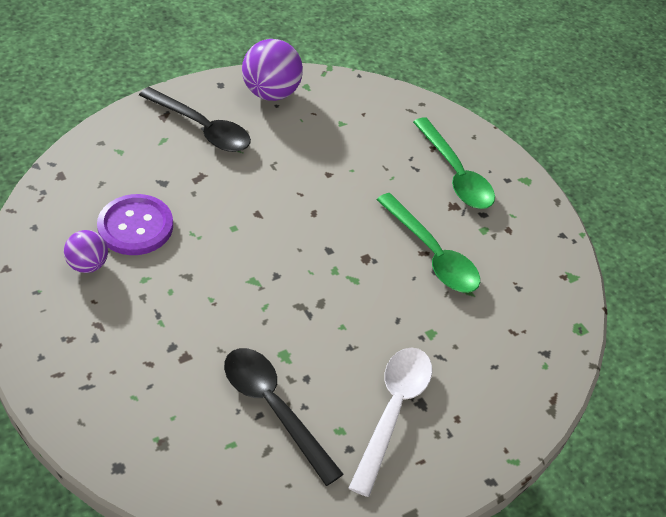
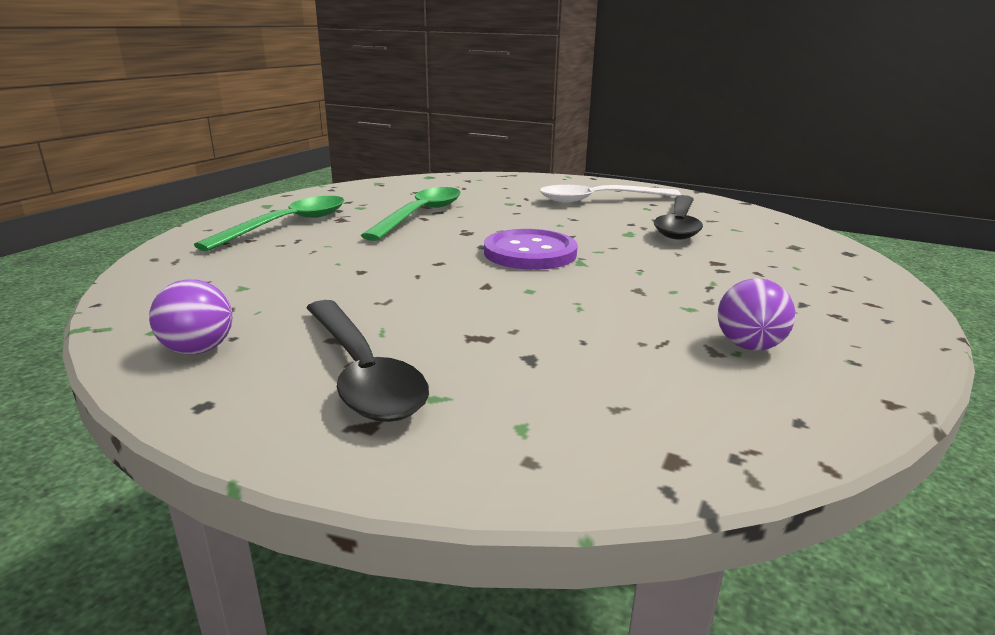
camera: 120 degrees left, 25 degrees down
purple button [97,194,173,255] -> purple button moved to [484,229,578,270]
black spoon [139,87,251,152] -> black spoon turned 150 degrees clockwise [306,300,429,422]
purple ball [242,39,303,101] -> purple ball [149,279,233,354], size x0.60

